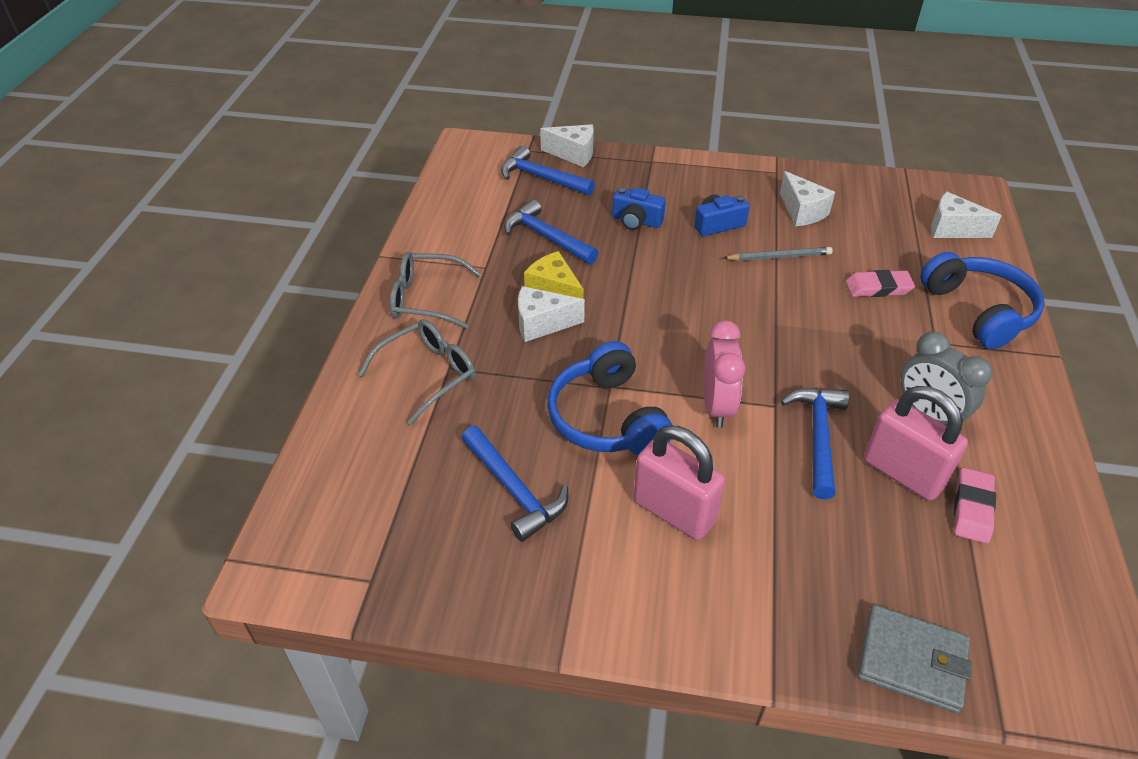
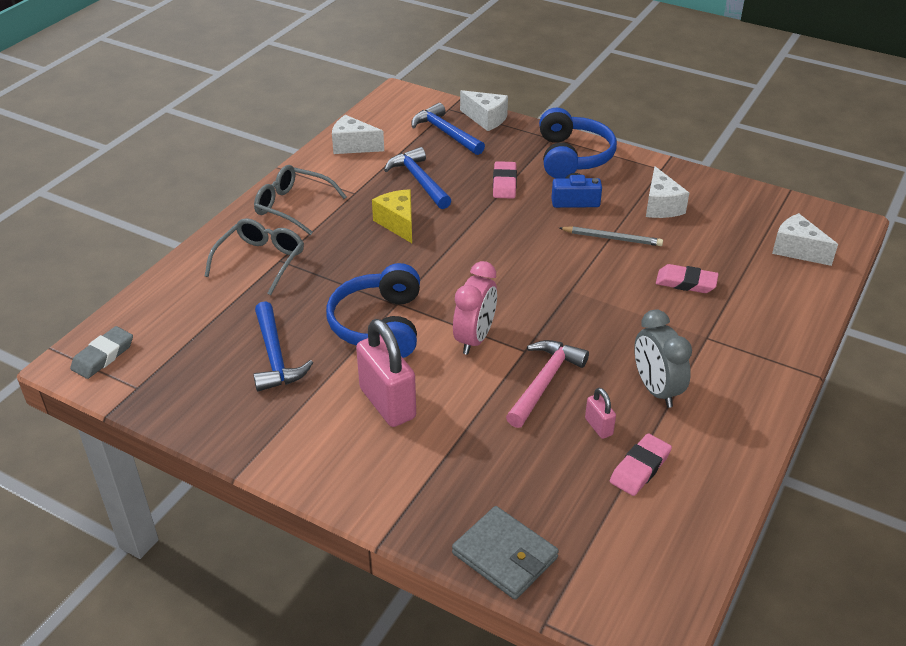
camera: 20 degrees right, 5 degrees down
grey glasses [358,319,475,425] -> grey glasses turned 45 degrees counterclockwise [205,218,304,295]
white cheese [518,286,585,342] -> white cheese moved to [332,115,384,154]
blue camera [612,187,666,230] -> pink eraser [493,161,517,199]
blue hammer [781,388,849,500] -> pink hammer [506,340,589,428]
pink padlock [864,386,968,501] -> pink padlock [585,388,616,439], size x0.47
blue headphones [920,252,1044,349] -> blue headphones moved to [539,108,617,178]
none -> grey eraser [70,326,133,379]

